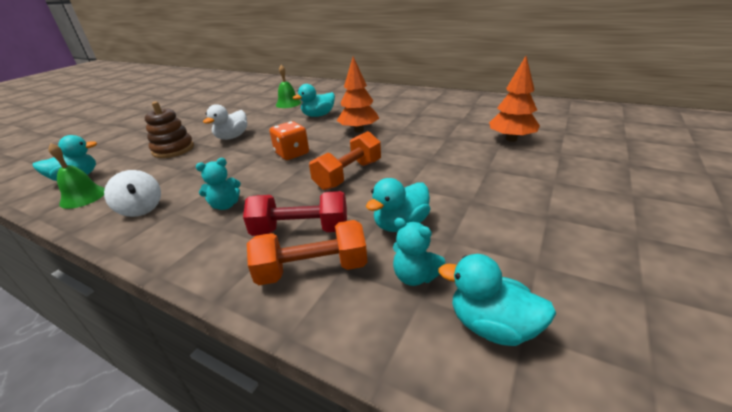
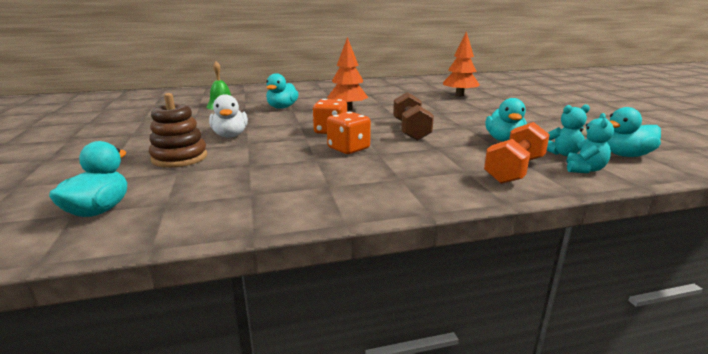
camera: 45 degrees left, 10 degrees down
green bell [48,143,105,209] -> none
white spinning top [104,170,161,217] -> none
turquoise teddy bear [196,158,241,210] -> turquoise teddy bear moved to [567,113,614,173]
red dumbbell [243,191,347,236] -> none
orange dumbbell [309,131,381,190] -> brown dumbbell [393,92,434,141]
none -> orange dice [327,112,371,154]

